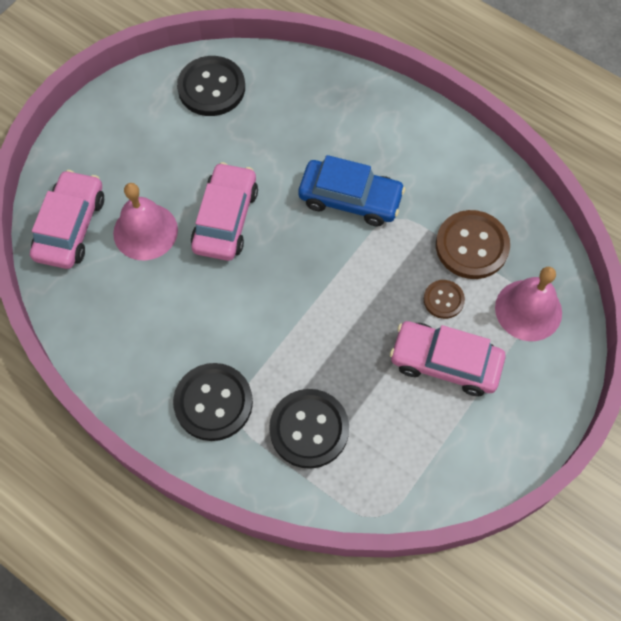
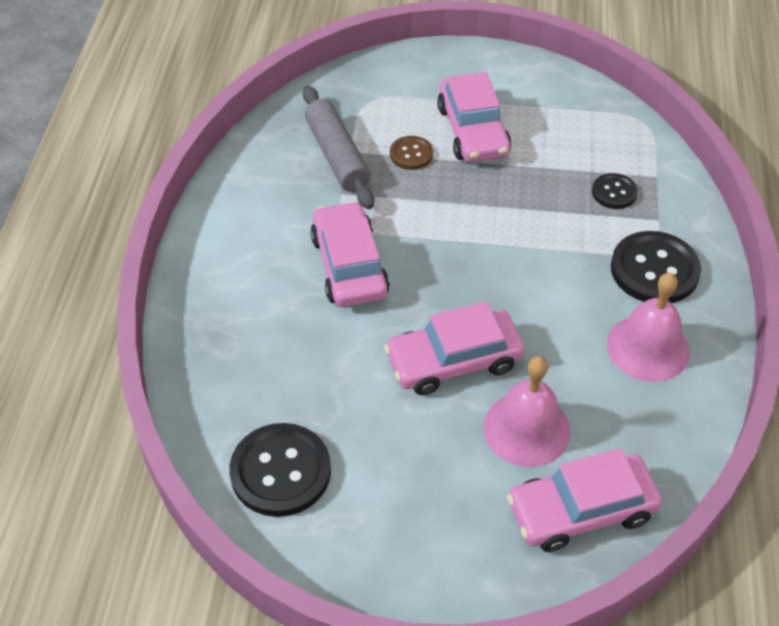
camera: 120 degrees left, 15 degrees down
black button [269,389,349,469] -> black button [592,173,638,209], size x0.54
blue car [298,155,405,226] -> pink car [310,201,390,307]
brown button [436,210,510,279] -> grey rolling pin [302,85,374,209]
pink bell [495,267,562,341] -> pink bell moved to [607,273,690,382]

